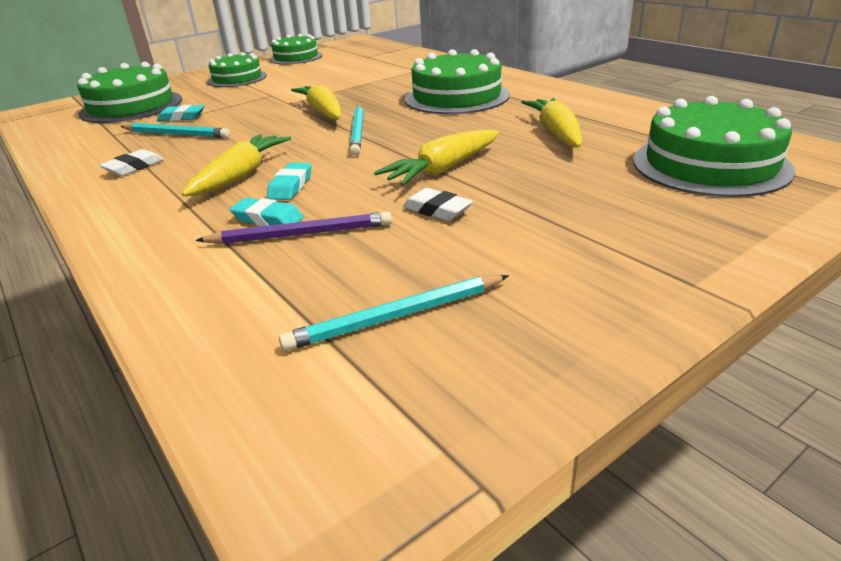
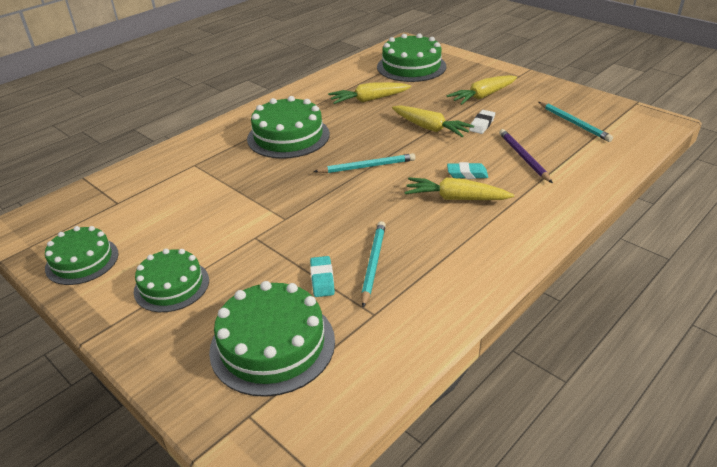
camera: 100 degrees left, 5 degrees up
white eraser [99,149,164,176] -> none
turquoise eraser [230,198,304,226] -> none
yellow carrot [291,84,342,120] -> yellow carrot moved to [447,75,517,105]

